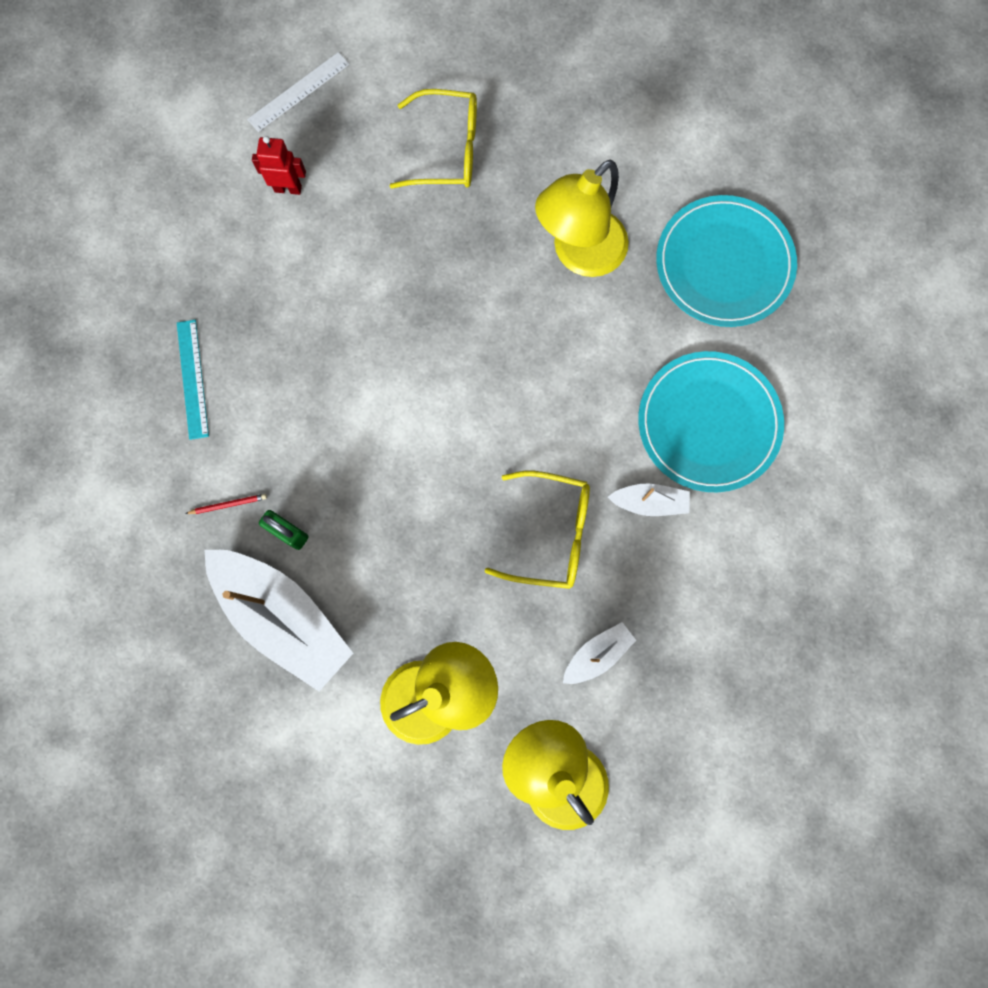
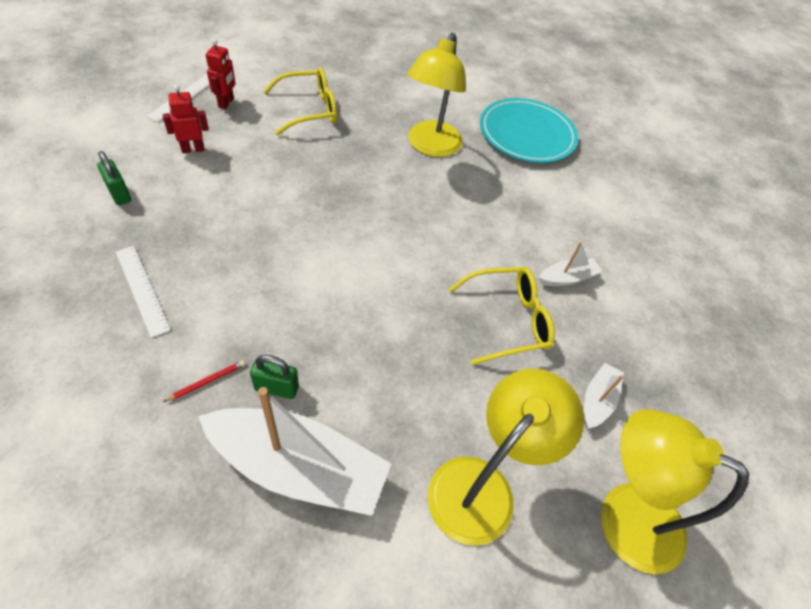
camera: 30 degrees left, 25 degrees down
turquoise ruler [177,320,209,440] -> white ruler [116,246,171,338]
turquoise plate [638,351,784,492] -> none
none -> green padlock [97,151,131,205]
none -> red robot [206,39,236,109]

